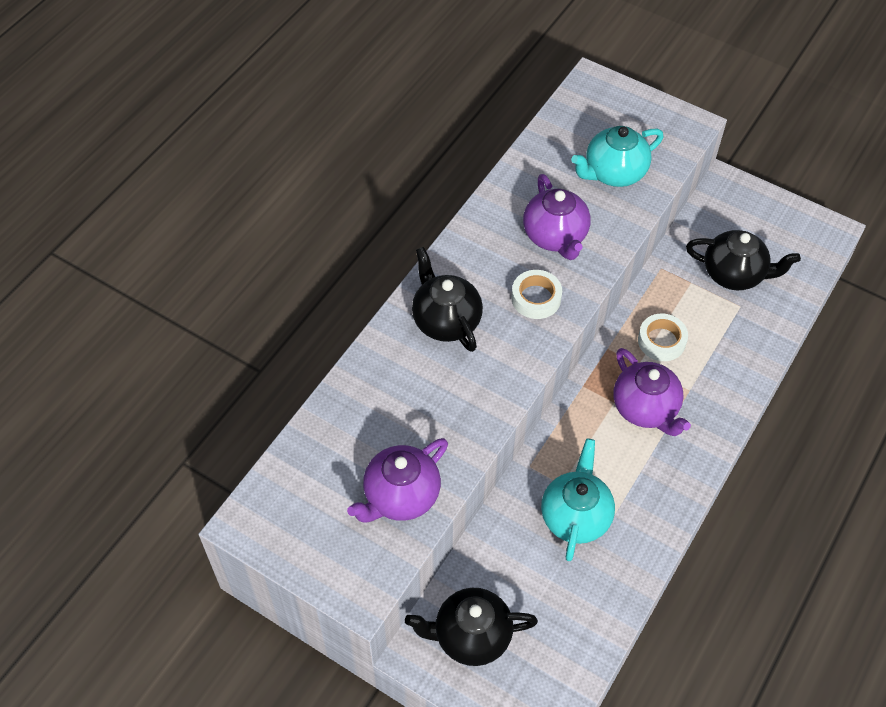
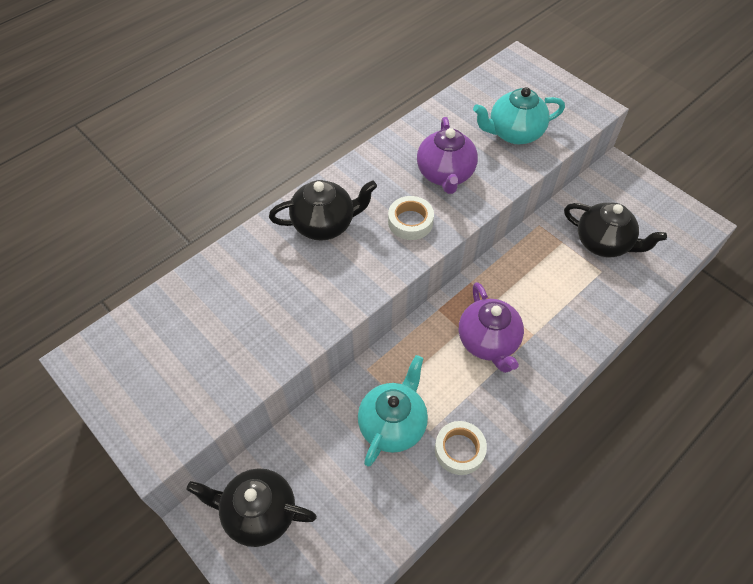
camera: 15 degrees right, 0 degrees up
purple teapot [347,438,448,523] -> none
black teapot [412,247,483,352] -> black teapot turned 90 degrees clockwise [269,180,377,241]
white tape [638,314,688,361] -> white tape moved to [435,421,487,475]

